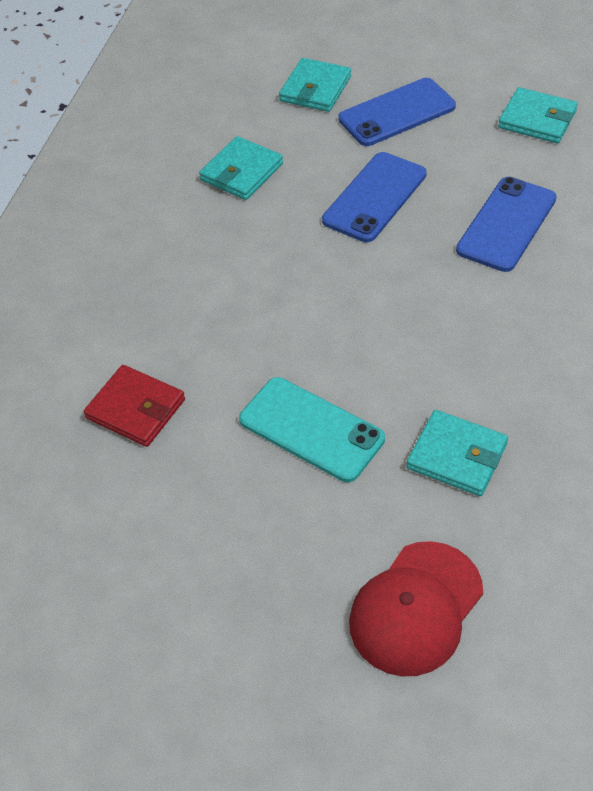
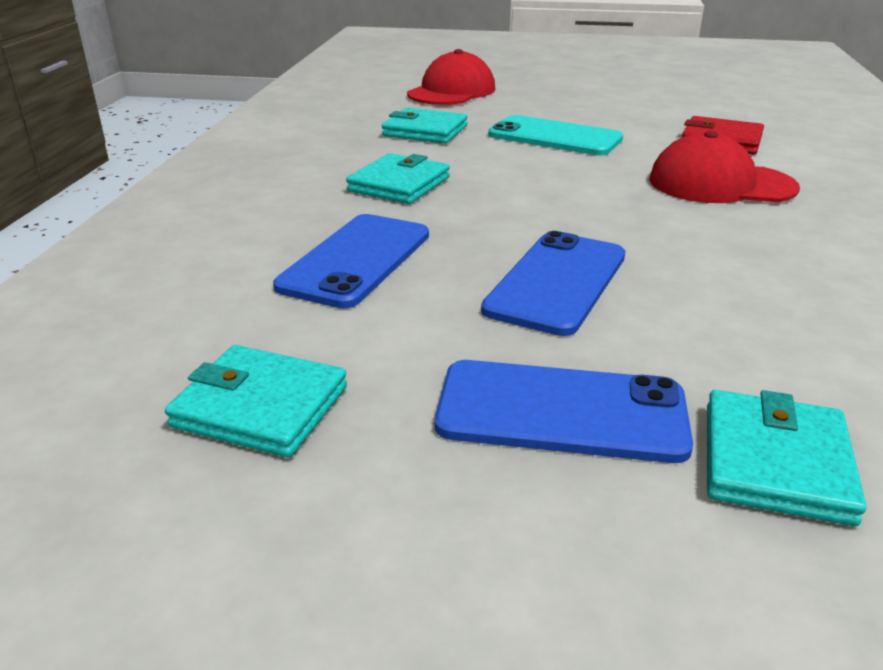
camera: 170 degrees right, 20 degrees down
turquoise wallet [199,136,283,200] -> turquoise wallet moved to [346,153,450,204]
blue phone [338,78,456,146] -> blue phone turned 45 degrees clockwise [435,360,693,463]
none -> red cap [649,131,800,203]

